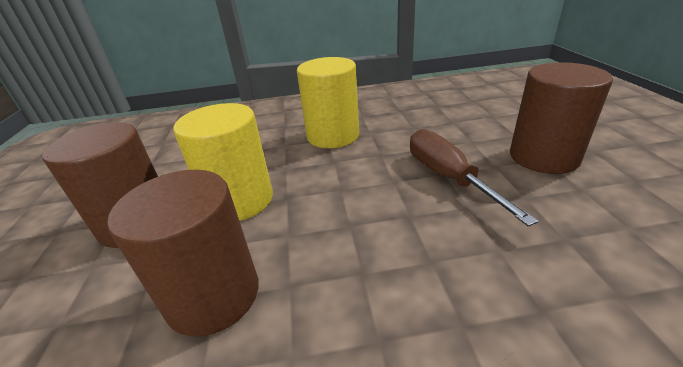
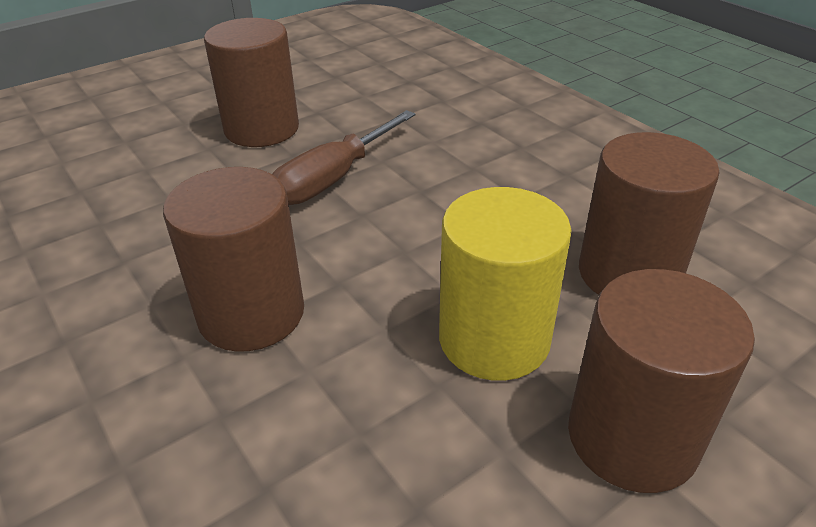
camera: 120 degrees left, 5 degrees up
yellow cylinder [297,57,359,148] -> brown cylinder [163,167,304,352]

